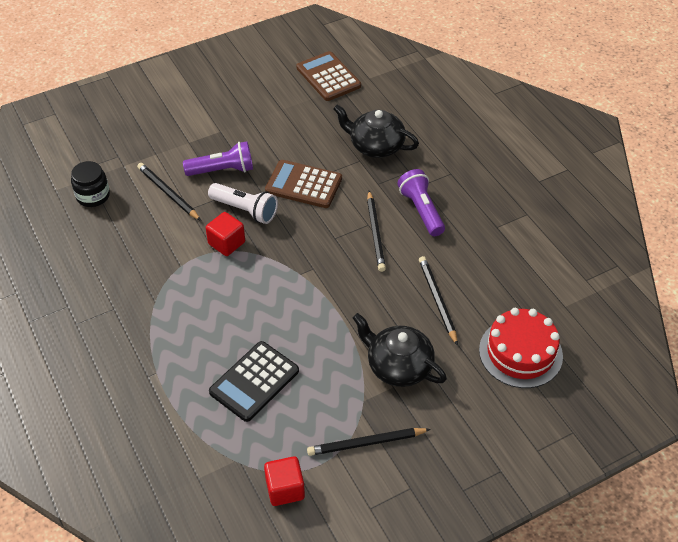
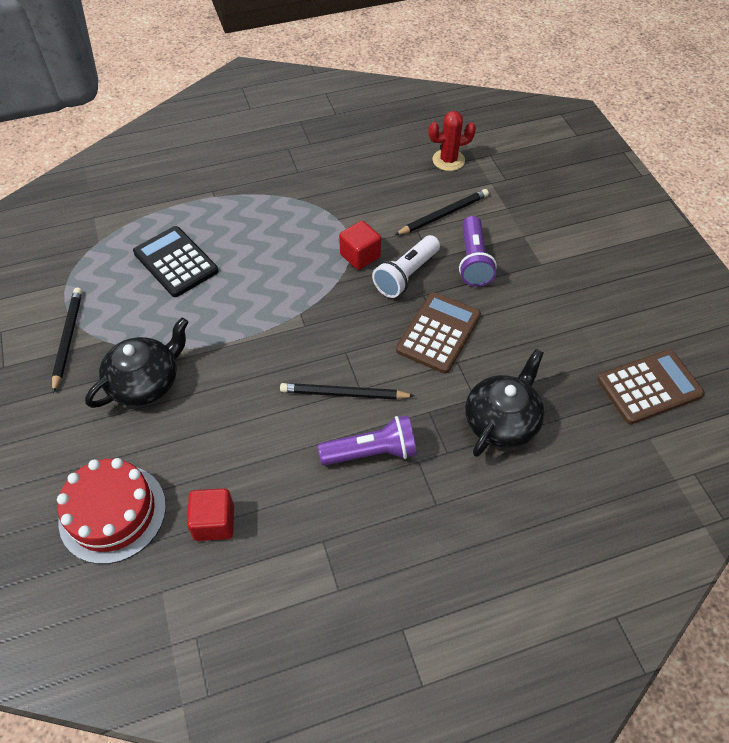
camera: 100 degrees right, 5 degrees up
black jar [71,161,110,207] -> red cactus [428,111,476,171]
red cube [264,456,305,506] -> red cube moved to [187,488,234,541]
black pencil [419,256,458,346] -> none

